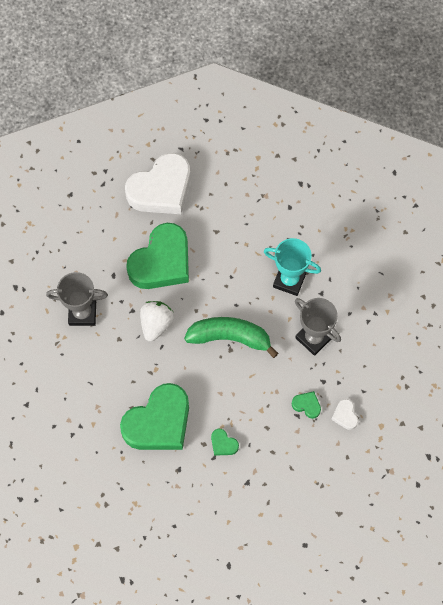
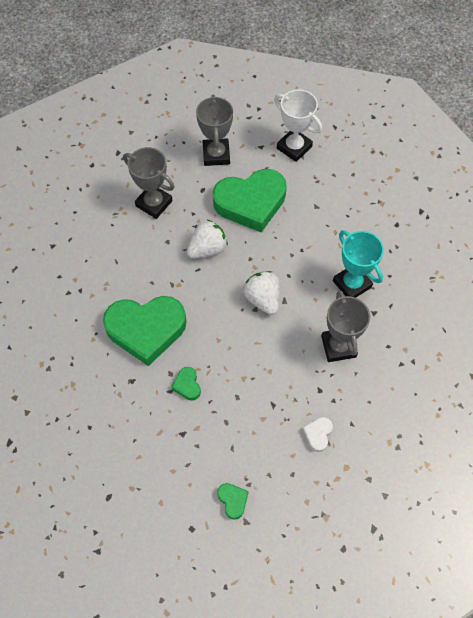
camera: 35 degrees right, 5 degrees down
white heart [125,153,191,214] -> white trophy [274,89,322,162]
green banana [184,317,278,358] -> white strawberry [243,271,280,315]
green heart [292,391,321,419] -> green heart moved to [217,483,249,520]
none -> grey trophy [196,95,233,166]

